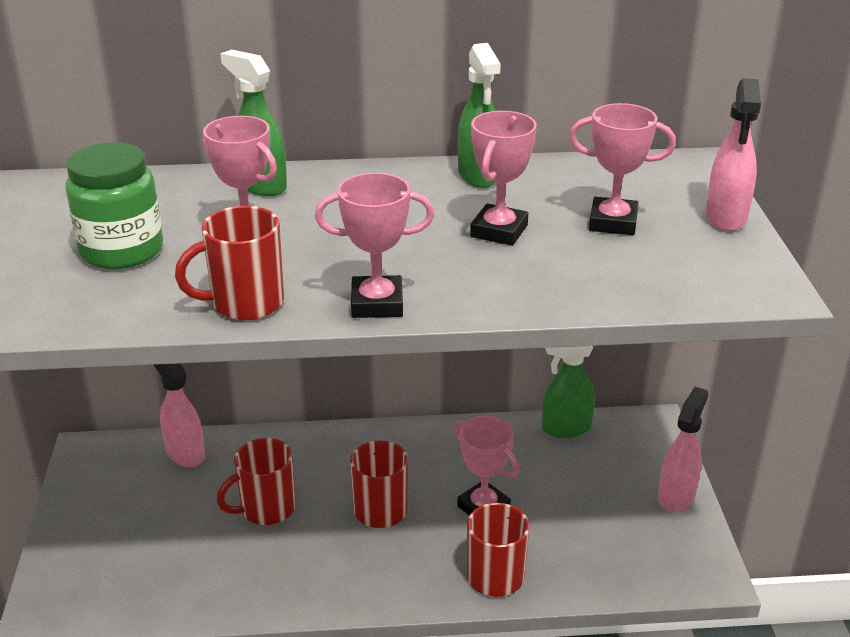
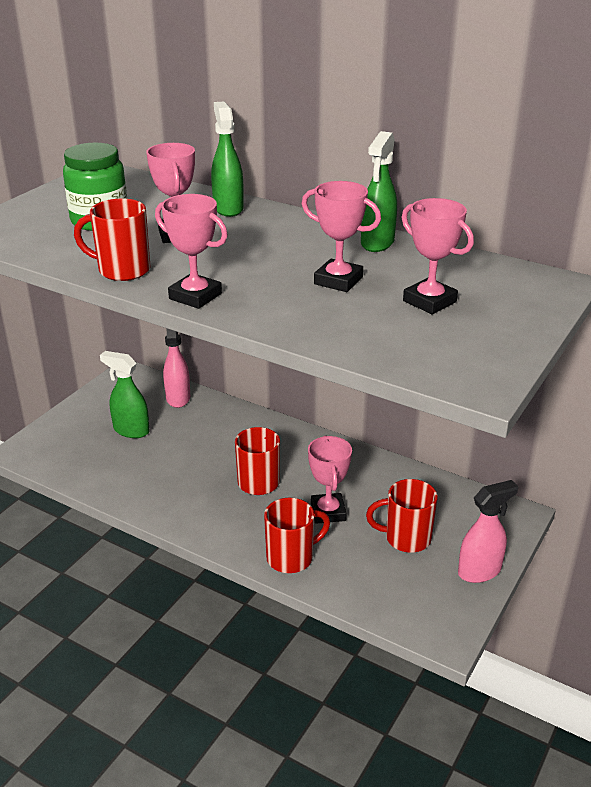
camera: 35 degrees right, 0 degrees up
red mug [217,438,296,525] -> red mug moved to [366,479,438,553]
pink trophy [470,111,537,246] -> pink trophy turned 60 degrees clockwise [302,181,381,292]
green spray bottle [542,346,595,438] -> green spray bottle moved to [100,351,149,438]
pink spray bottle [706,78,761,231] -> none

